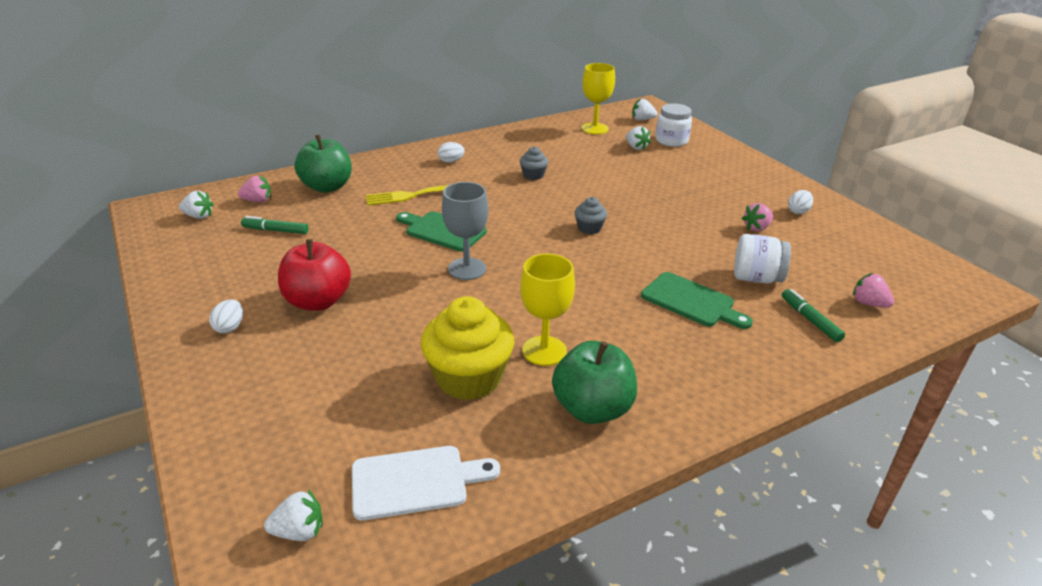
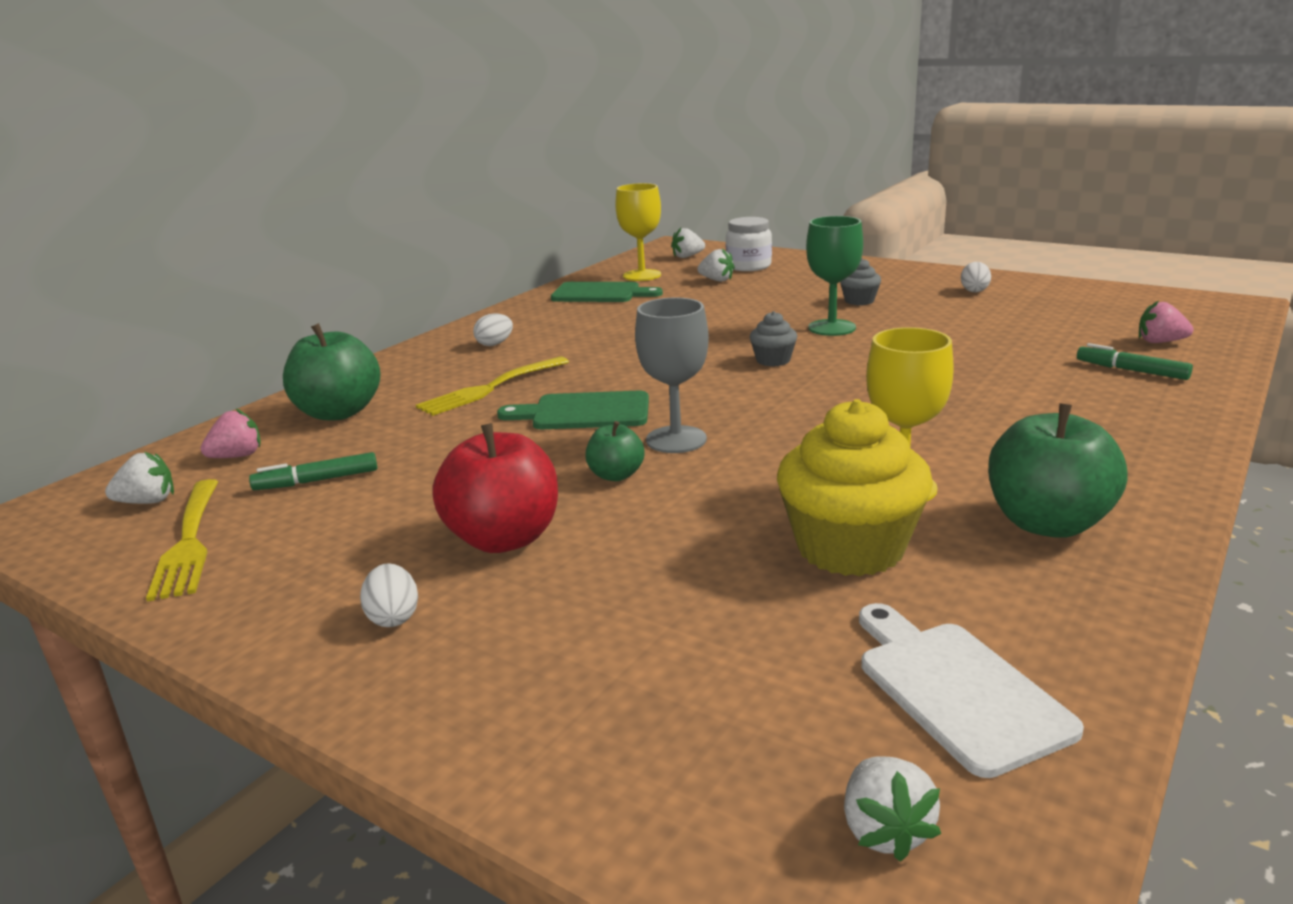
camera: 25 degrees left, 10 degrees down
white strawberry [264,489,323,541] -> white strawberry turned 120 degrees clockwise [844,756,941,862]
white cutting board [352,446,500,520] -> white cutting board turned 75 degrees counterclockwise [859,603,1084,778]
grey cupcake [520,146,548,180] -> grey cupcake moved to [840,258,881,305]
green cutting board [641,272,753,329] -> green cutting board moved to [551,282,663,302]
white jar [734,234,791,284] -> none
pink strawberry [742,203,773,231] -> none
none -> yellow fork [146,479,218,602]
none -> green apple [585,421,645,481]
none -> green goblet [806,216,863,336]

